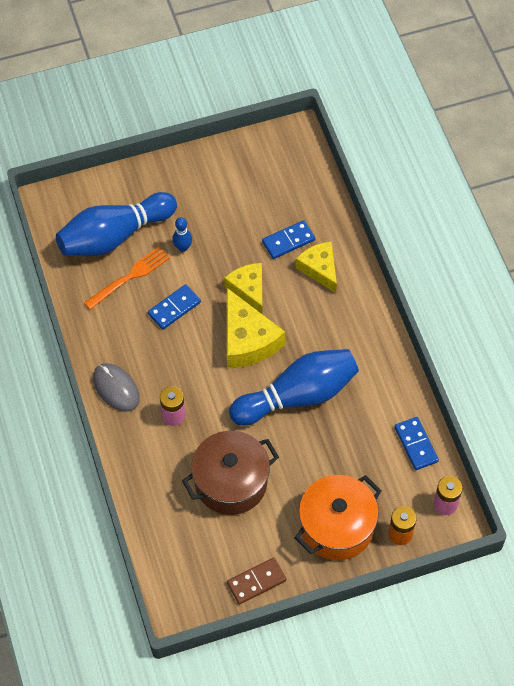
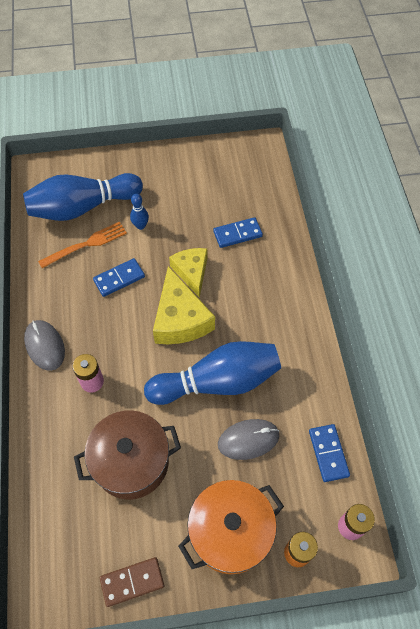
camera: 10 degrees right, 0 degrees up
yellow cheese [296,242,337,293] -> none
none -> grey mouse [218,419,279,460]

